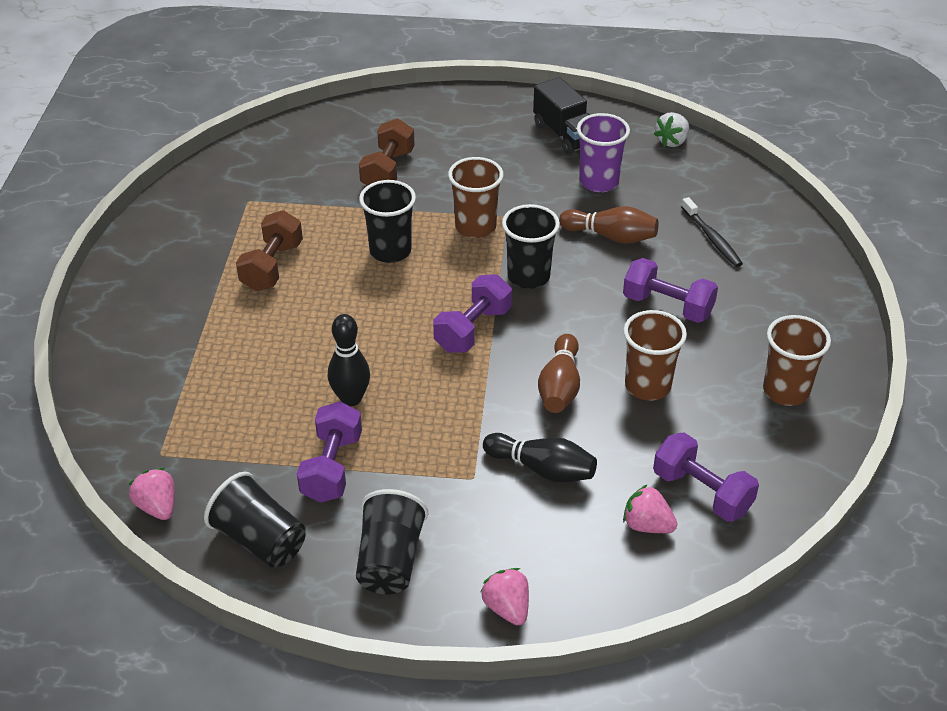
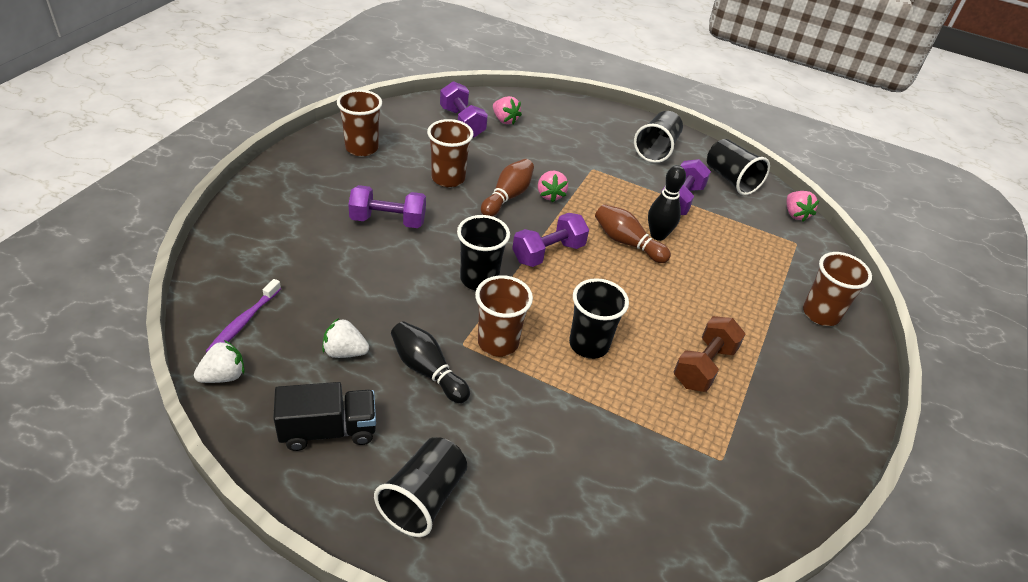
camera: 165 degrees left, 0 degrees up
brown dumbbell [359,118,415,186] -> none
pink strawberry [481,568,529,625] -> pink strawberry moved to [538,171,568,203]
black bowling pin [483,433,597,483] -> black bowling pin moved to [391,321,470,403]
black truck [533,77,590,154] -> black truck turned 90 degrees clockwise [273,382,376,451]
brown bowling pin [559,206,659,244] -> brown bowling pin moved to [595,204,671,263]
purple cup [577,113,630,192] -> white strawberry [322,318,369,358]
purple dumbbell [623,258,718,323] -> purple dumbbell turned 45 degrees counterclockwise [348,185,426,228]
black toothbrush [681,197,743,267] -> none
none -> purple toothbrush [206,279,281,352]
none -> black cup [374,437,467,537]
none -> brown cup [803,252,872,326]

